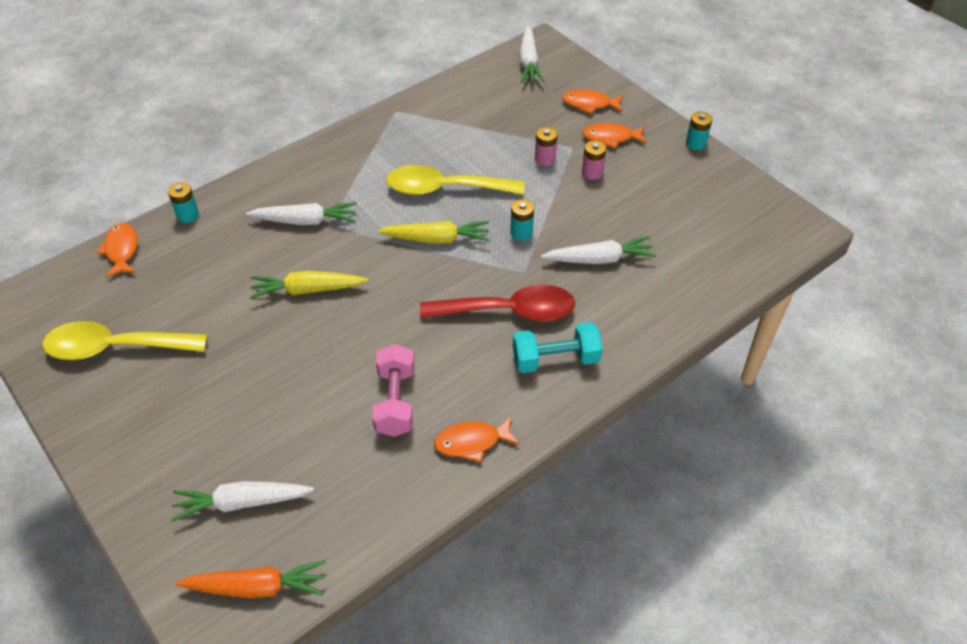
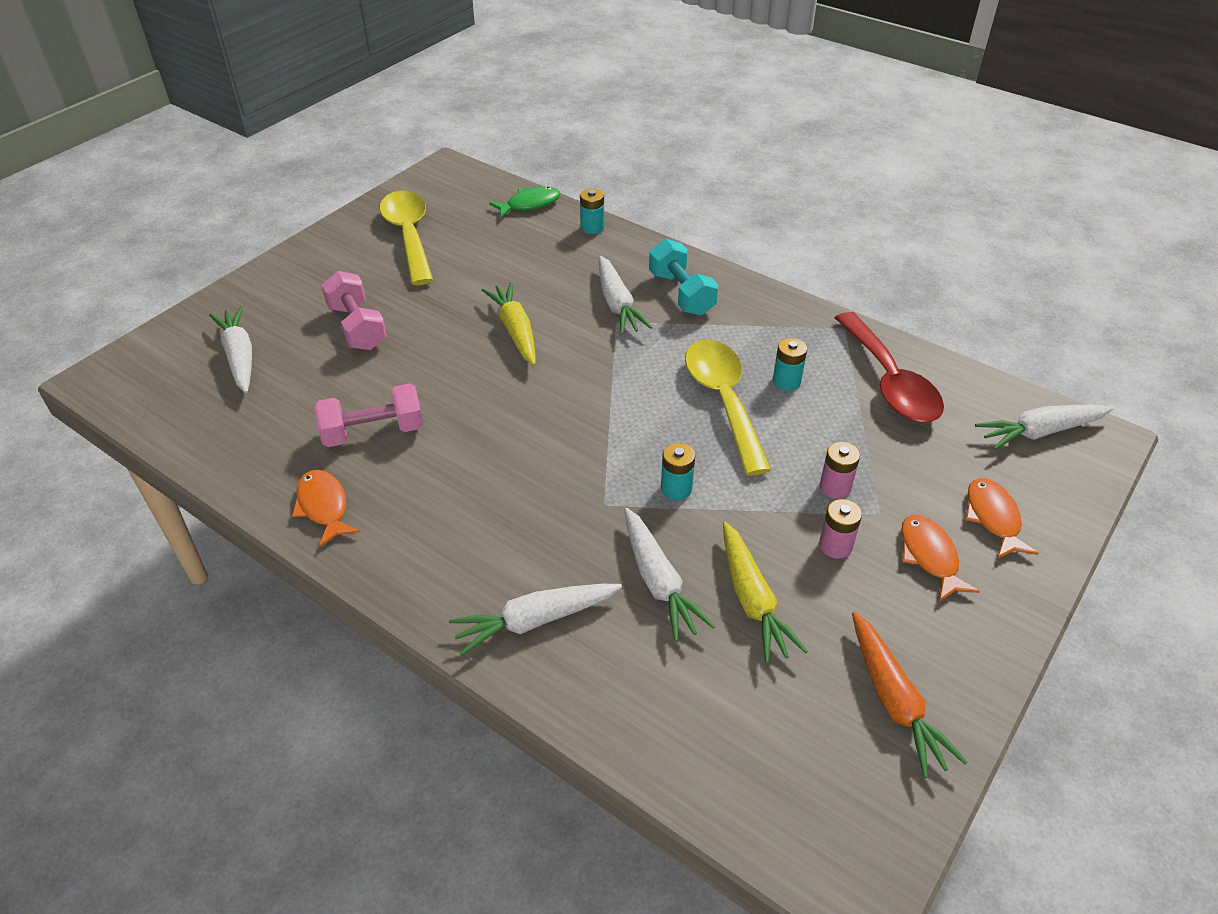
camera: 75 degrees right, 5 degrees down
orange fish [97,223,138,278] -> green fish [489,186,560,218]
orange carrot [175,560,326,598] -> orange carrot moved to [852,612,968,778]
yellow carrot [378,221,490,244] -> yellow carrot moved to [723,522,808,663]
red spoon [420,285,575,322] -> red spoon moved to [835,312,944,422]
turquoise dumbbell [513,322,602,373] -> turquoise dumbbell moved to [649,239,719,316]
turquoise battery [686,111,712,150] -> turquoise battery moved to [773,338,807,391]
none -> pink dumbbell [322,271,387,350]
none -> white carrot [449,584,622,656]

